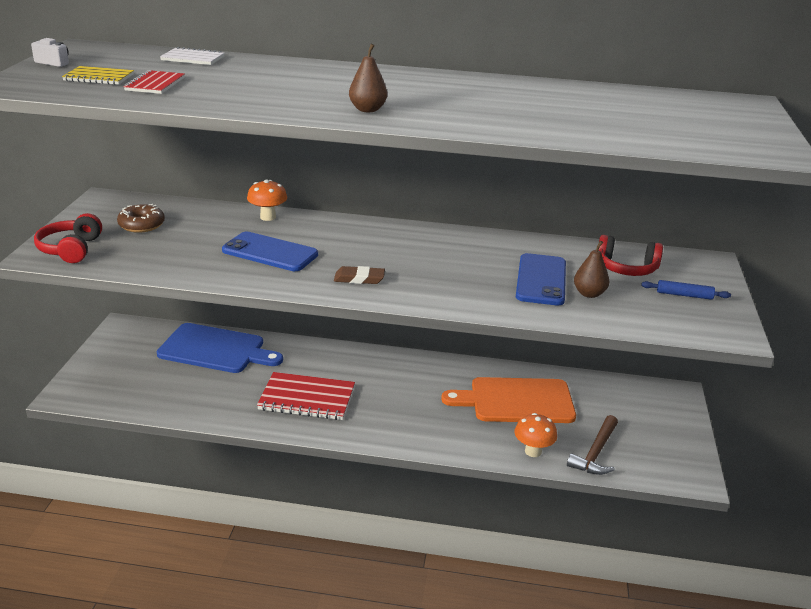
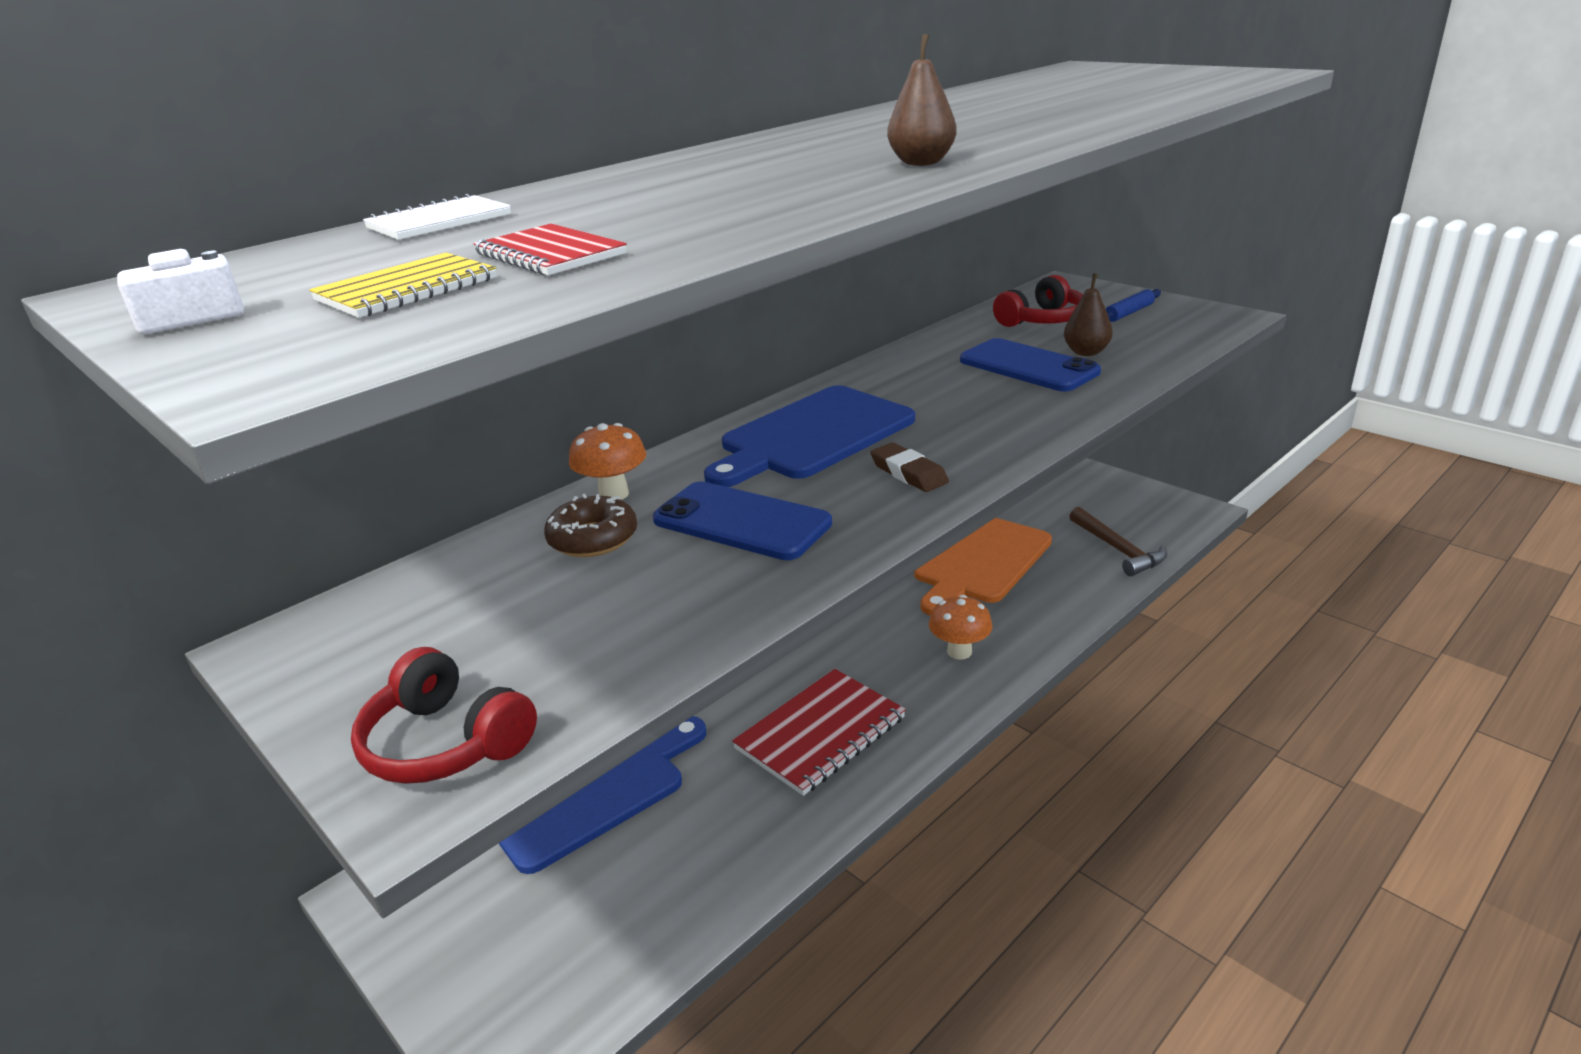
camera: 50 degrees left, 0 degrees up
brown donut [117,204,165,233] -> brown donut moved to [544,494,637,557]
blue phone [222,232,318,271] -> blue phone turned 60 degrees clockwise [653,481,832,560]
brown eraser [334,266,385,284] -> brown eraser turned 75 degrees counterclockwise [870,442,949,492]
orange mushroom [514,413,557,457] -> orange mushroom moved to [929,595,992,660]
none -> blue cutting board [704,385,915,487]

